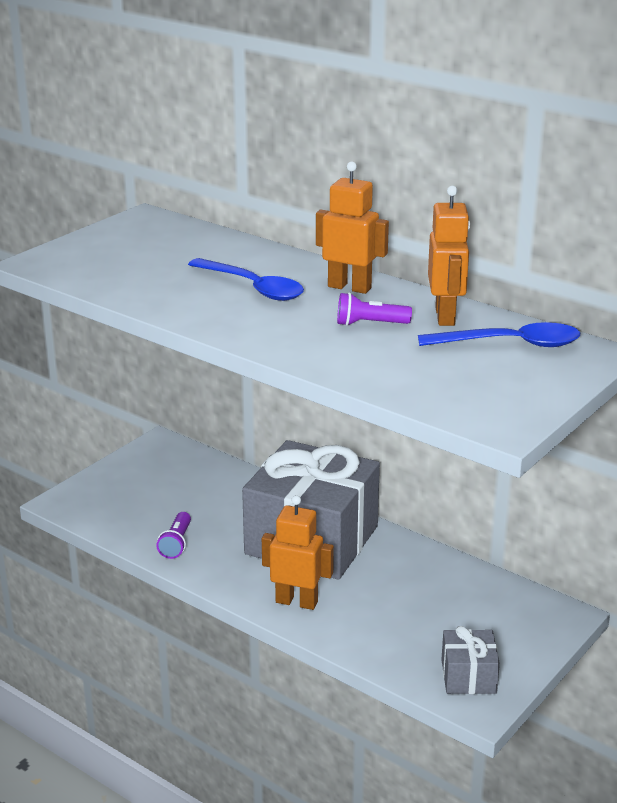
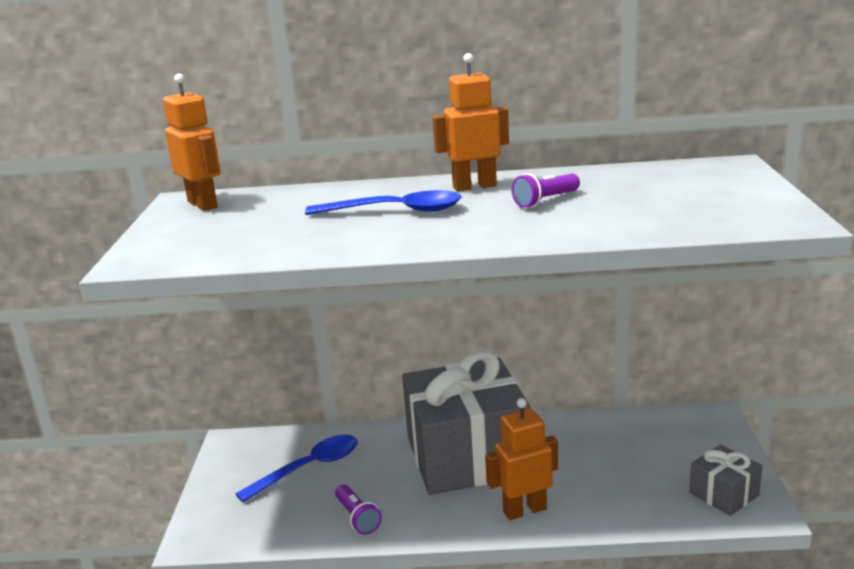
camera: 35 degrees left, 5 degrees down
blue spoon [418,322,580,347] -> blue spoon moved to [235,435,358,503]
orange robot [428,186,470,326] -> orange robot moved to [163,74,221,211]

